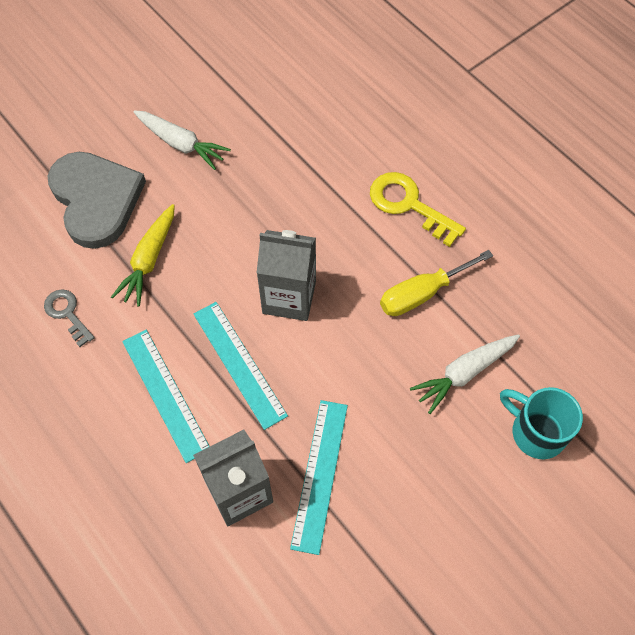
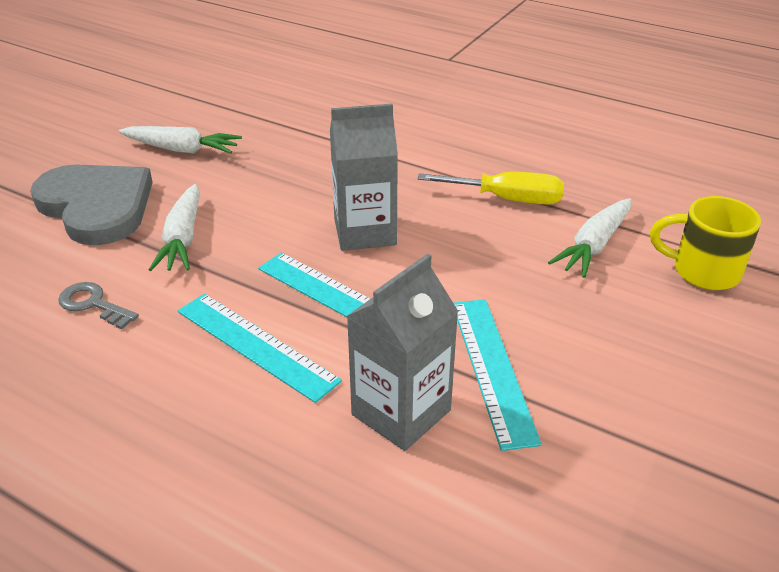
camera: 20 degrees left, 25 degrees down
yellow carrot [111,204,175,307] -> white carrot [149,184,200,271]
yellow key [370,172,466,247] -> none
yellow screwdriver [380,250,493,316] -> yellow screwdriver turned 120 degrees counterclockwise [418,172,564,205]
turquoise mug [500,387,583,459] -> yellow mug [650,196,761,290]

